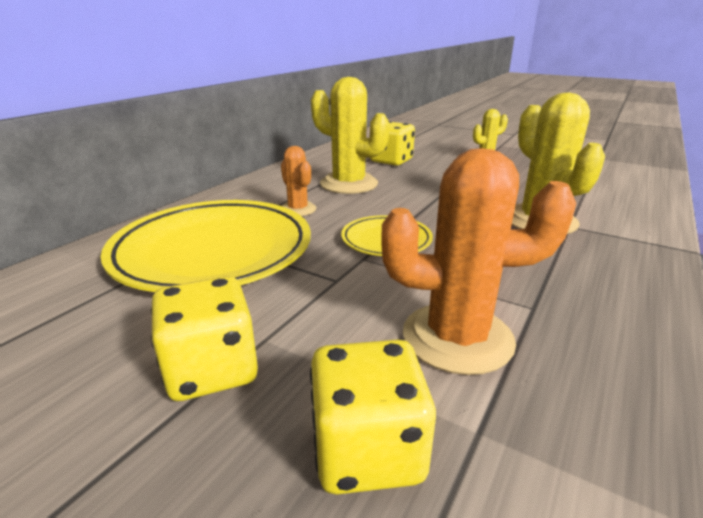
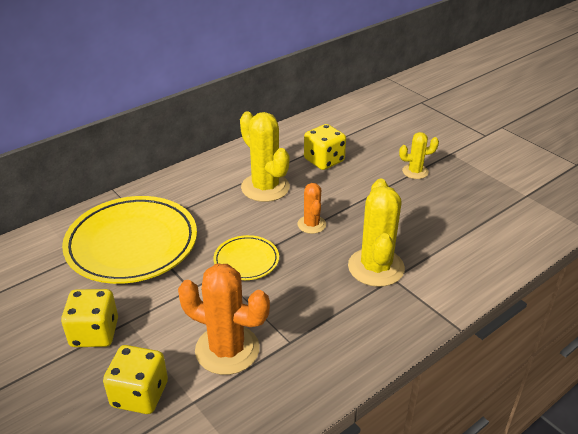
camera: 20 degrees right, 10 degrees up
orange cactus [281,146,316,216] -> orange cactus moved to [297,183,326,234]

